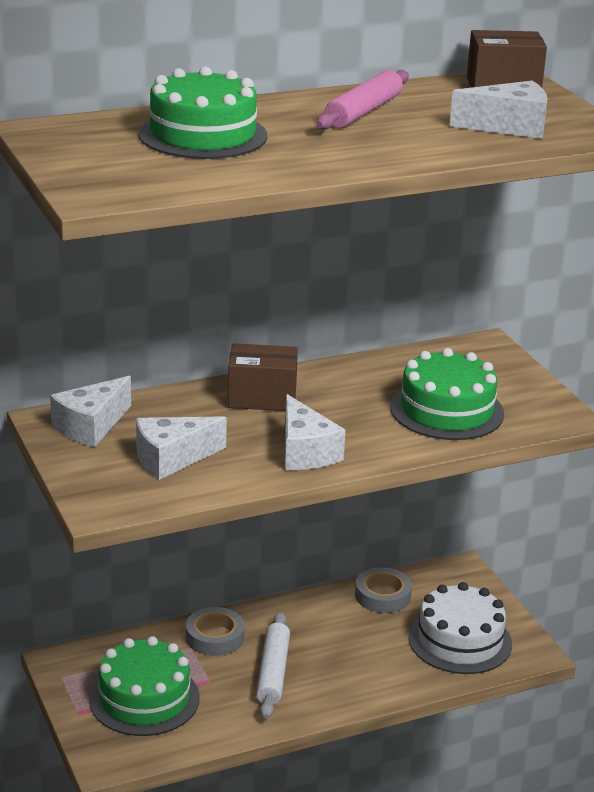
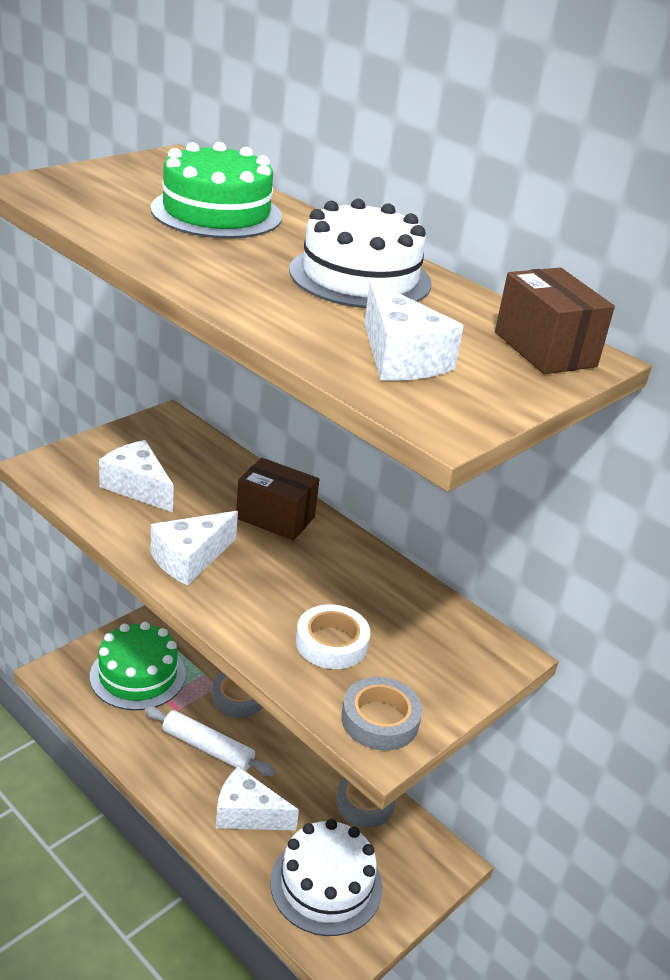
camera: 65 degrees right, 5 degrees up
white cheese [50,376,131,447] -> white cheese moved to [216,766,299,830]
brown box [228,343,298,411] -> brown box turned 45 degrees counterclockwise [236,458,320,540]
white rolling pin [256,612,290,719] -> white rolling pin turned 45 degrees clockwise [144,706,275,776]
pink rolling pin [316,70,409,129] -> white cake [289,199,432,308]
green cake [391,348,504,440] -> white tape [296,604,370,669]
none -> grey tape [341,677,422,751]

